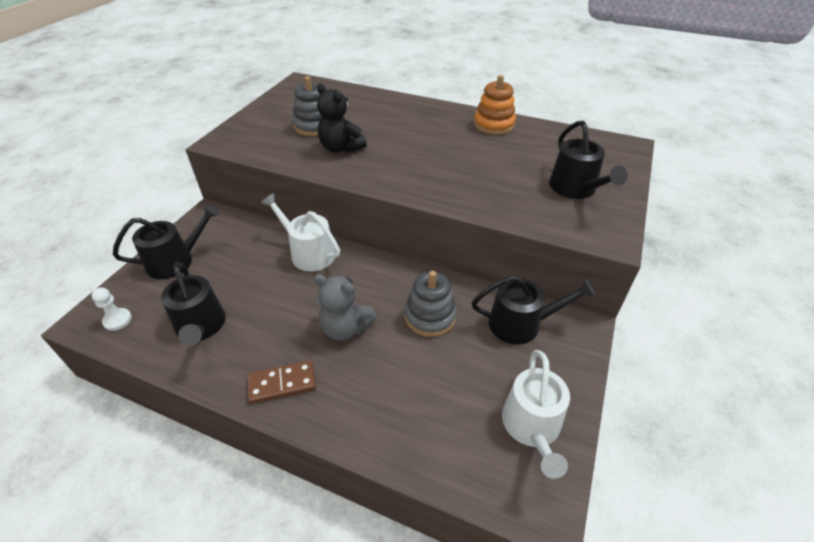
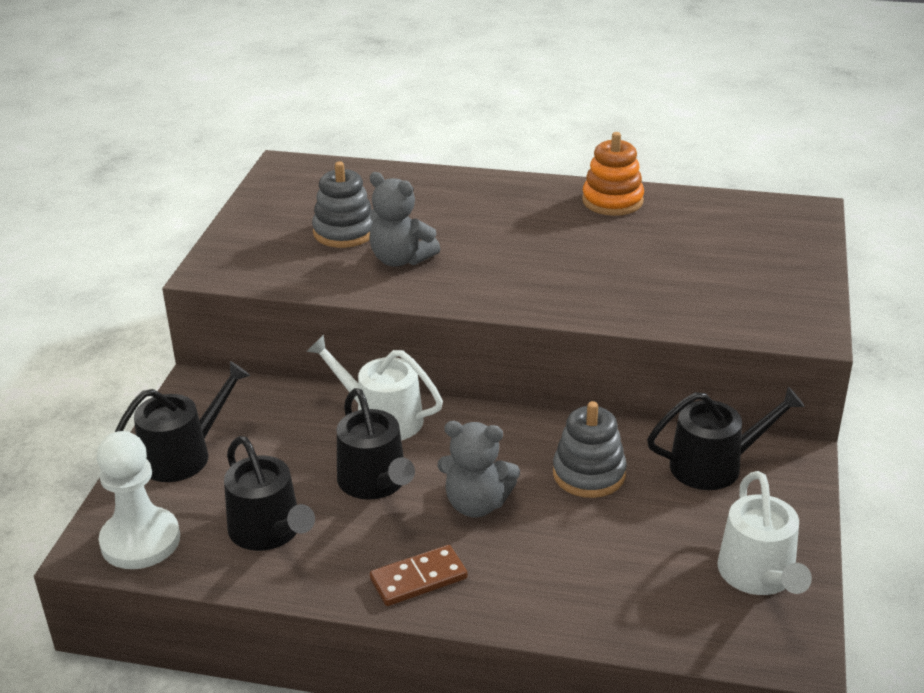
camera: 10 degrees left, 10 degrees down
white pawn [91,288,132,331] -> white pawn [97,431,180,569], size x2.02
black teddy bear [317,83,367,153] -> grey teddy bear [369,172,441,267]
black watering can [549,121,628,199] -> black watering can moved to [337,388,415,500]

